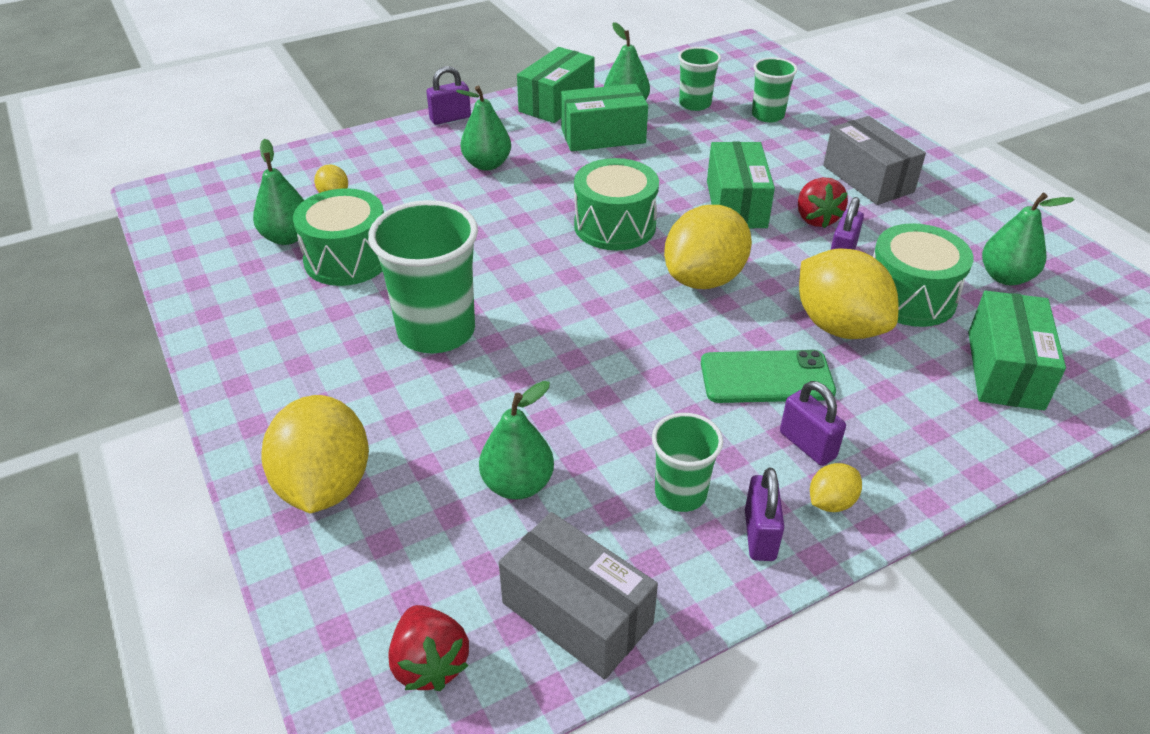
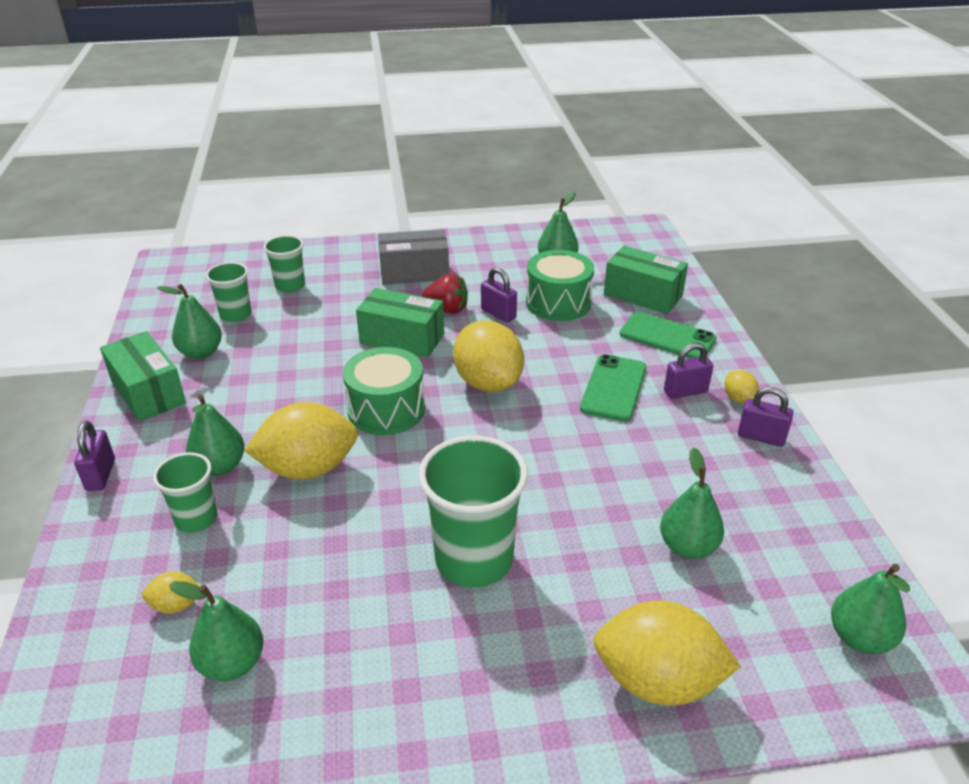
camera: 70 degrees left, 5 degrees down
green drum [293,188,384,286] -> none
red strawberry [388,605,469,691] -> green pear [831,564,910,654]
grey box [499,512,658,679] -> none
green box [561,84,648,151] -> none
green cup [652,413,723,512] -> green cup moved to [153,452,218,533]
yellow lemon [799,248,898,339] -> yellow lemon moved to [244,402,358,480]
none -> green phone [620,312,717,358]

